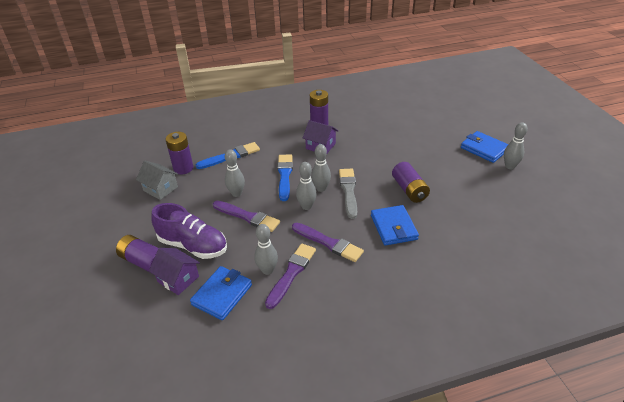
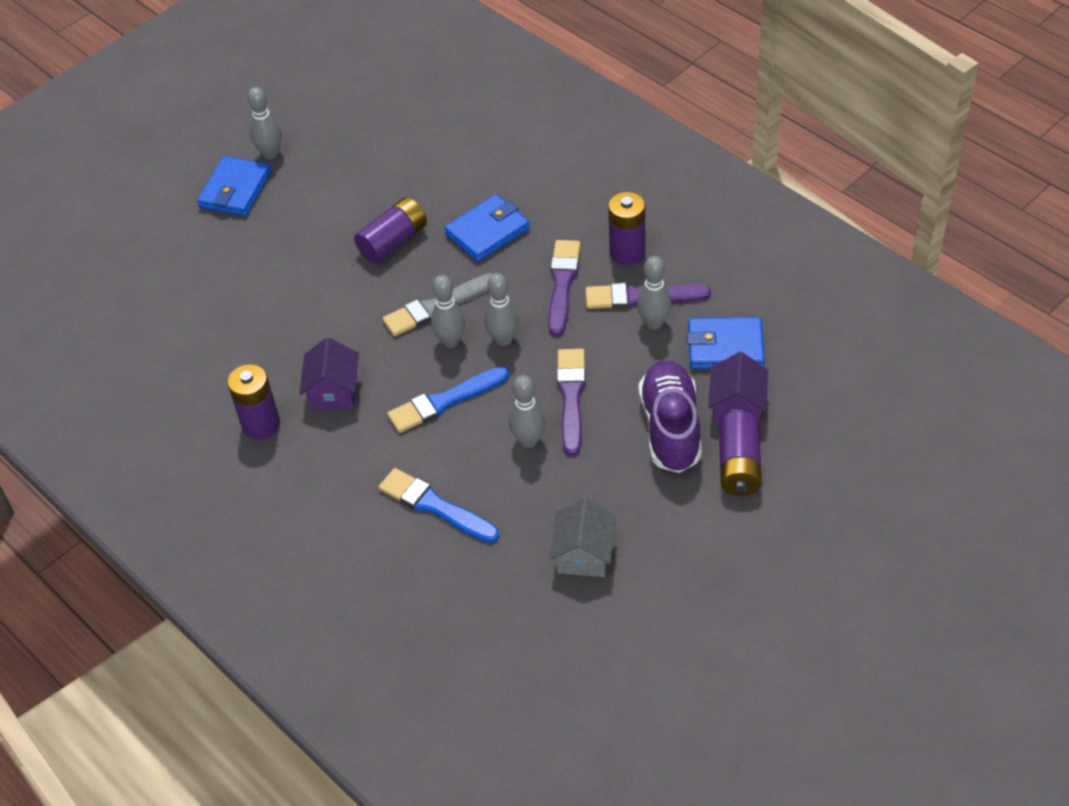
camera: 115 degrees left, 10 degrees up
purple battery [166,132,193,174] -> purple battery moved to [608,192,645,266]

